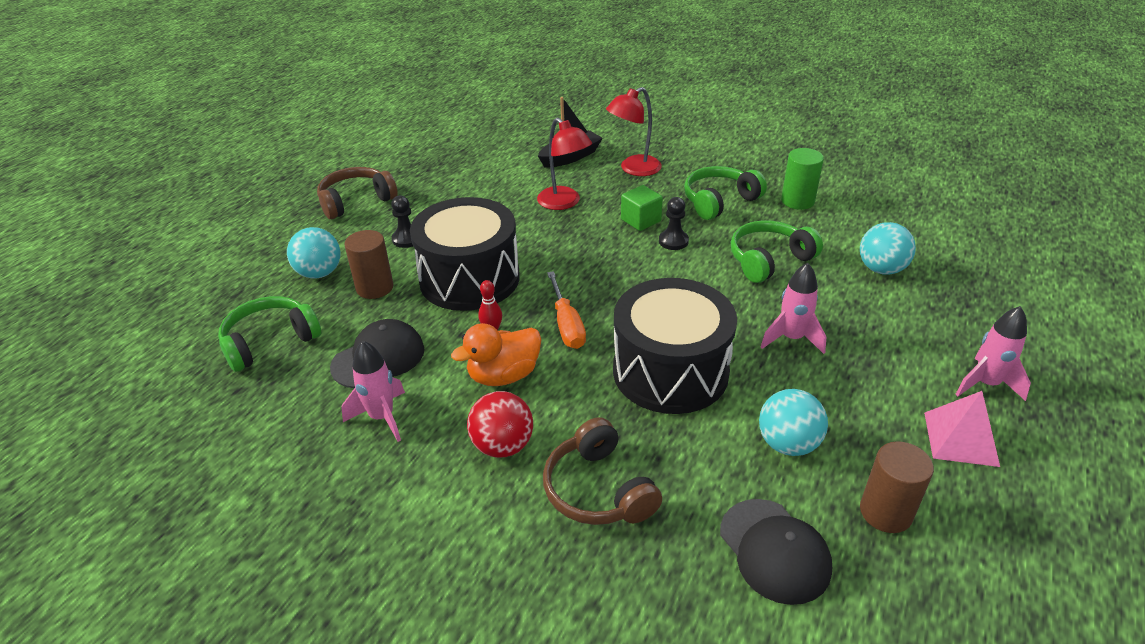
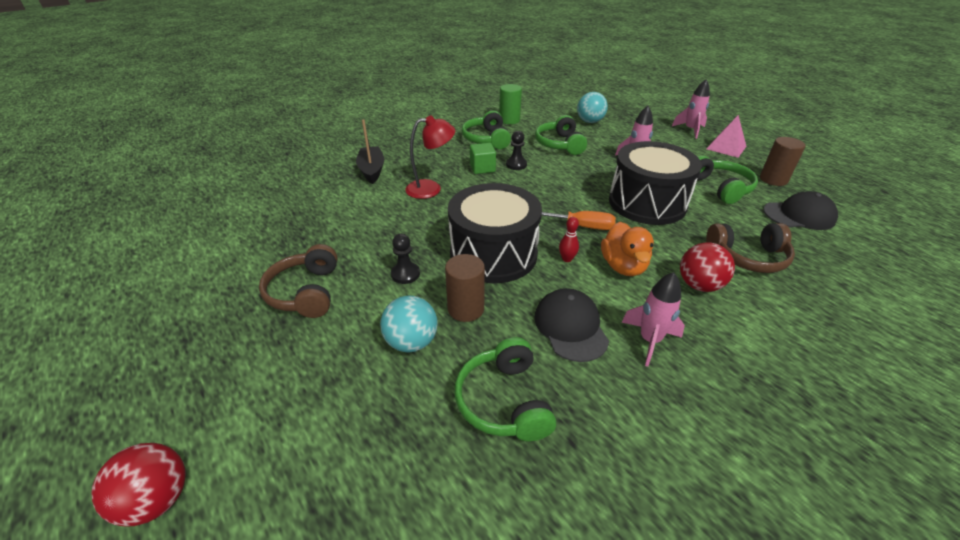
camera: 65 degrees left, 0 degrees up
red lamp [606,87,662,176] -> none
turquoise ball [759,389,828,456] -> green headphones [697,156,758,204]
none -> red ball [91,443,186,527]

